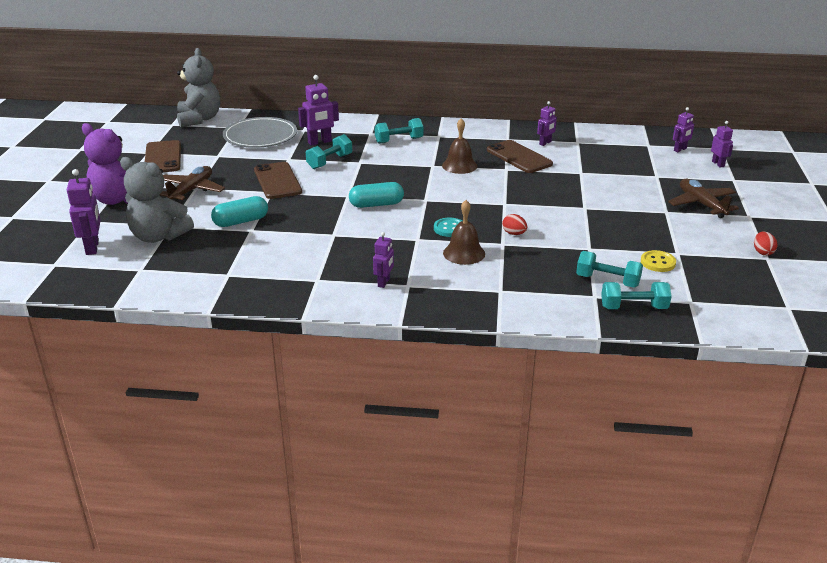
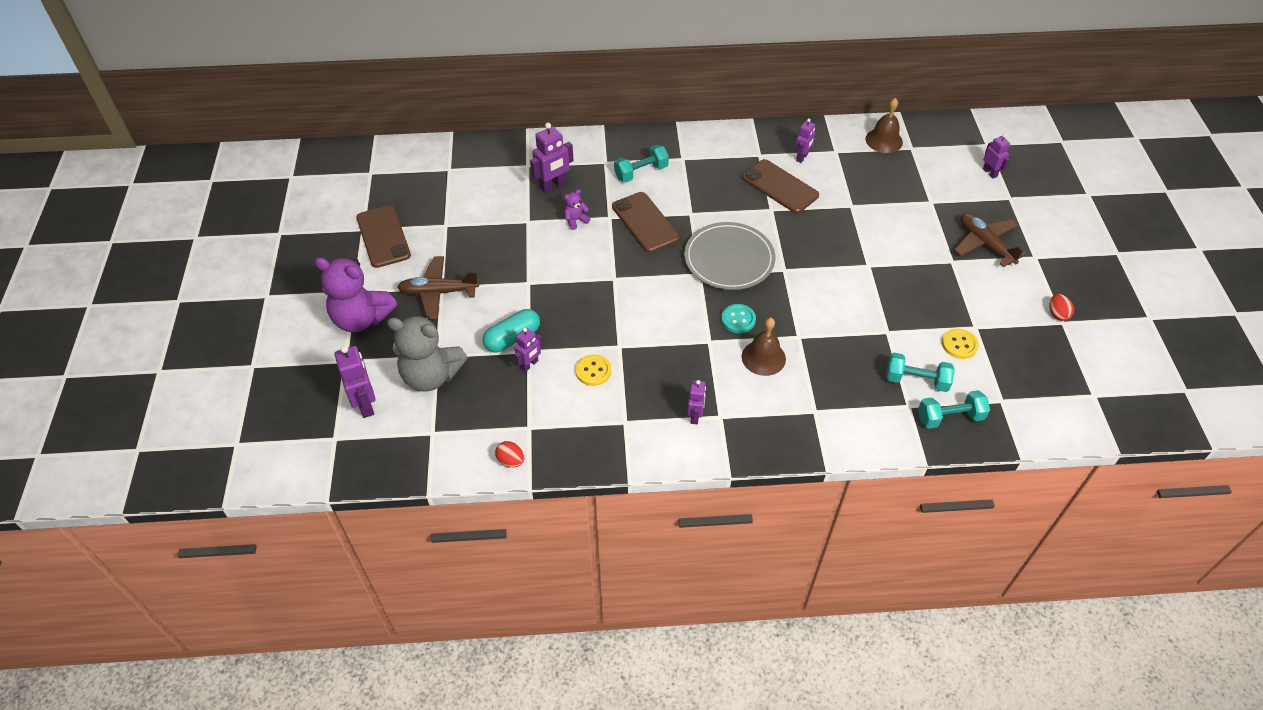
camera: 10 degrees left, 20 degrees up
brown plane [160,166,225,202] -> brown plane turned 105 degrees counterclockwise [397,256,479,319]
grey teddy bear [177,48,220,127] -> none
grey plate [223,117,297,148] -> grey plate moved to [684,222,775,290]
brown phone [254,162,302,199] -> brown phone moved to [612,192,679,253]
turquoise dumbbell [306,134,352,169] -> purple teddy bear [564,189,590,230]
turquoise capsule [349,182,404,208] -> none
brown bell [442,118,478,174] -> brown bell moved to [866,98,903,153]
red egg [502,214,527,235] -> red egg moved to [495,441,524,467]
purple robot [673,107,694,152] -> purple robot moved to [514,328,542,372]
none -> yellow button [576,354,611,386]

